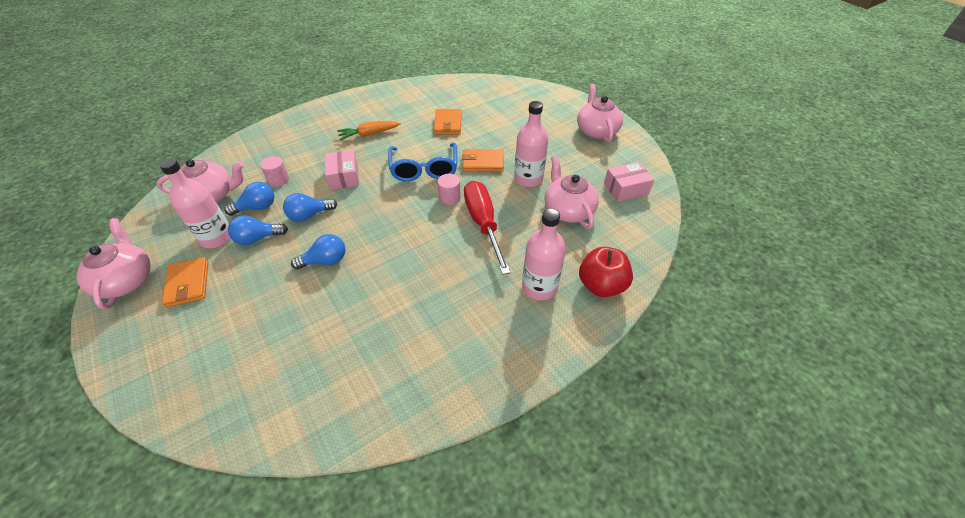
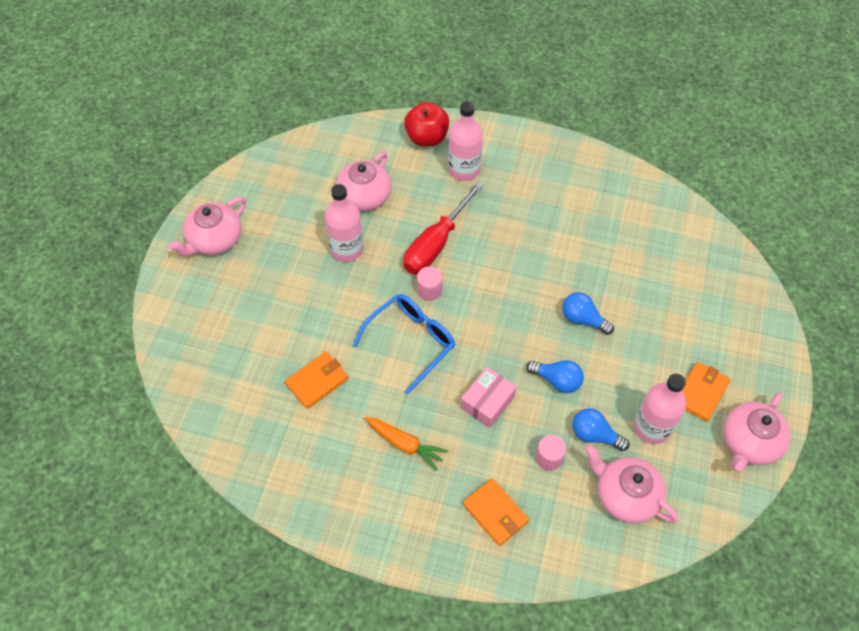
camera: 130 degrees left, 10 degrees up
blue light bulb [228,215,288,245] -> none
orange wallet [462,149,504,172] -> orange wallet moved to [463,478,529,546]
pink box [604,162,654,202] -> none

